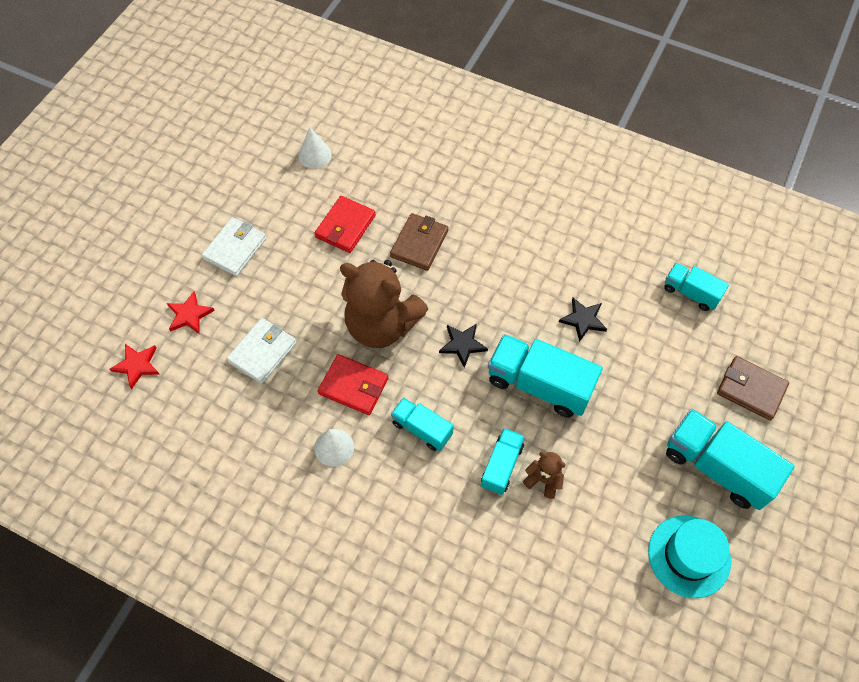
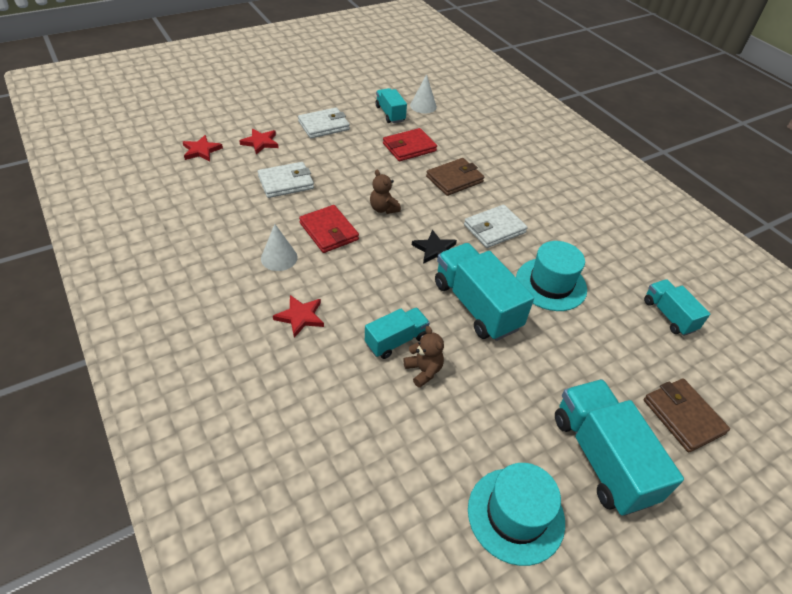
camera: 30 degrees right, 15 degrees down
brown teddy bear [340,260,428,348] -> brown teddy bear [370,170,401,214], size x0.42
turquoise truck [391,397,454,451] -> turquoise truck moved to [375,88,407,123]
black star [559,298,607,342] -> turquoise hat [516,241,587,311]
none -> red star [273,295,324,338]
none -> white wallet [464,205,528,248]

